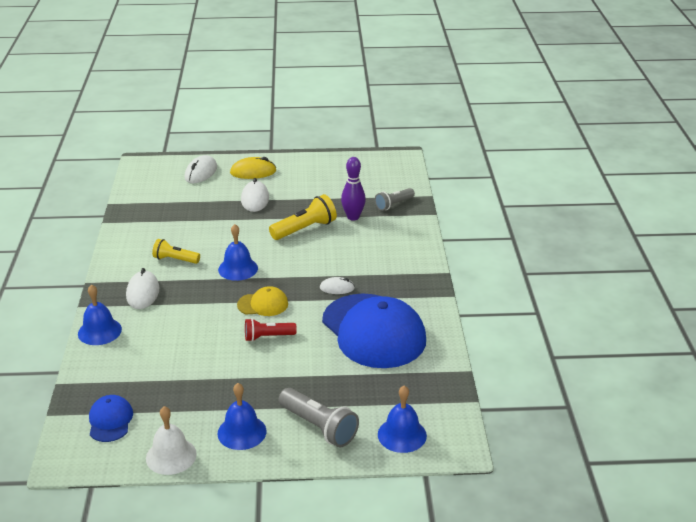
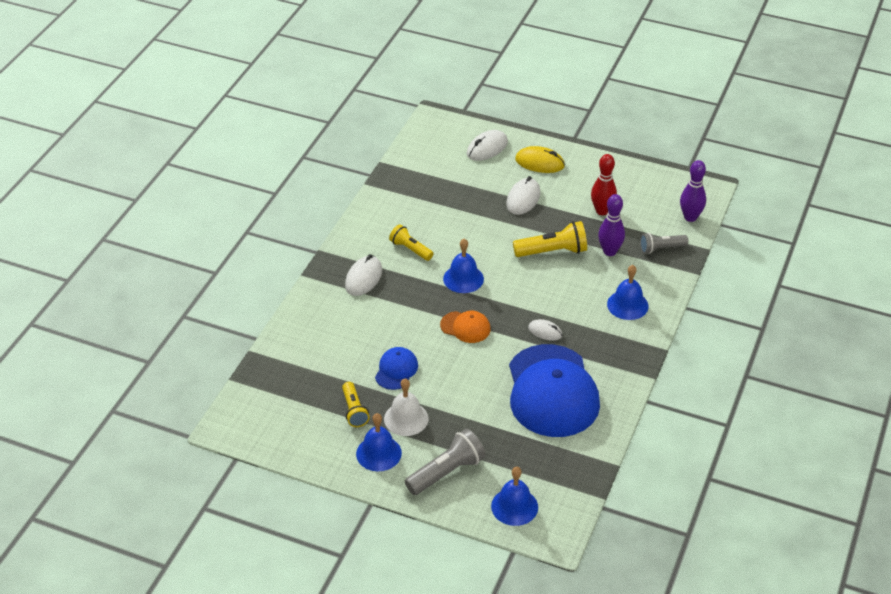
camera: 25 degrees right, 10 degrees up
blue bell [78,284,122,345] -> blue bell moved to [607,265,649,320]
blue cap [89,395,133,442] -> blue cap moved to [375,347,418,390]
white bell [146,406,197,475] -> white bell moved to [384,379,428,436]
yellow cap [237,286,288,316] -> orange cap [440,311,491,343]
red flashlight [245,318,297,342] -> none
grey flashlight [278,388,359,447] -> grey flashlight turned 105 degrees counterclockwise [405,429,486,495]
none -> yellow flashlight [342,382,370,427]
none -> red bowling pin [591,154,617,215]
none -> purple bowling pin [680,160,706,222]

